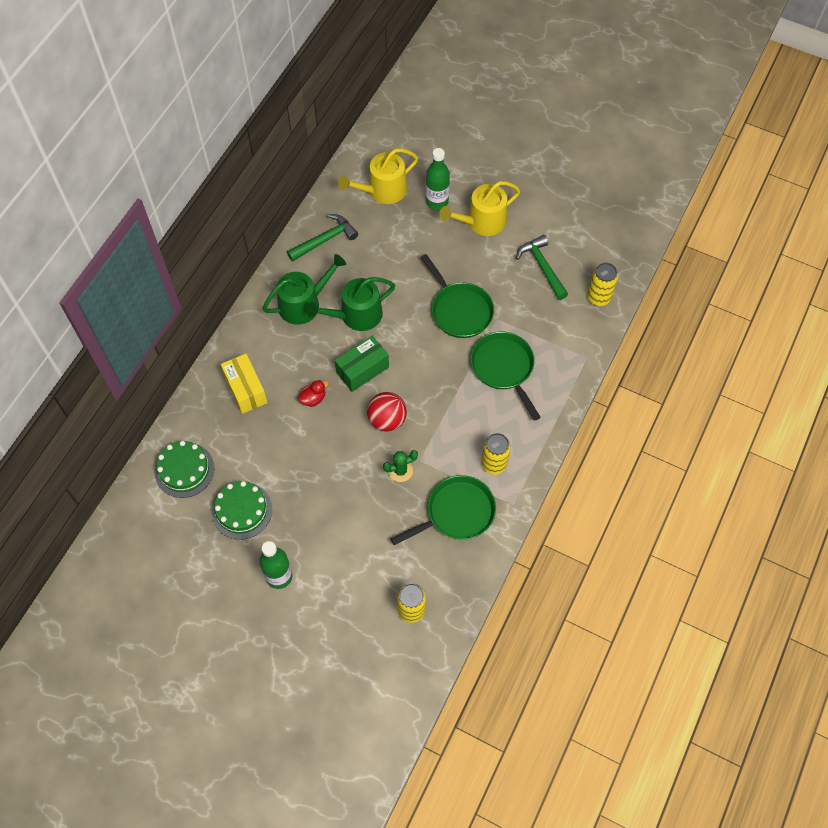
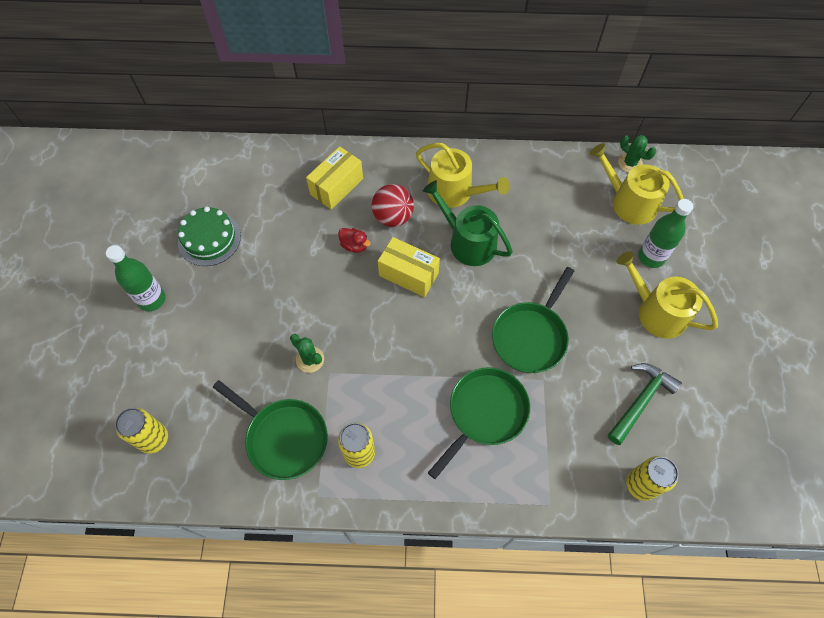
camera: 65 degrees right, 0 degrees up
green cake [154,441,214,498] -> none
green watering can [262,254,346,325] -> yellow watering can [416,143,509,208]
green hammer [287,214,358,262] -> none
green box [335,336,389,392] -> yellow box [378,237,440,297]
red ball [367,392,407,432] -> red ball moved to [372,184,414,227]
none -> green cactus [618,135,656,173]

